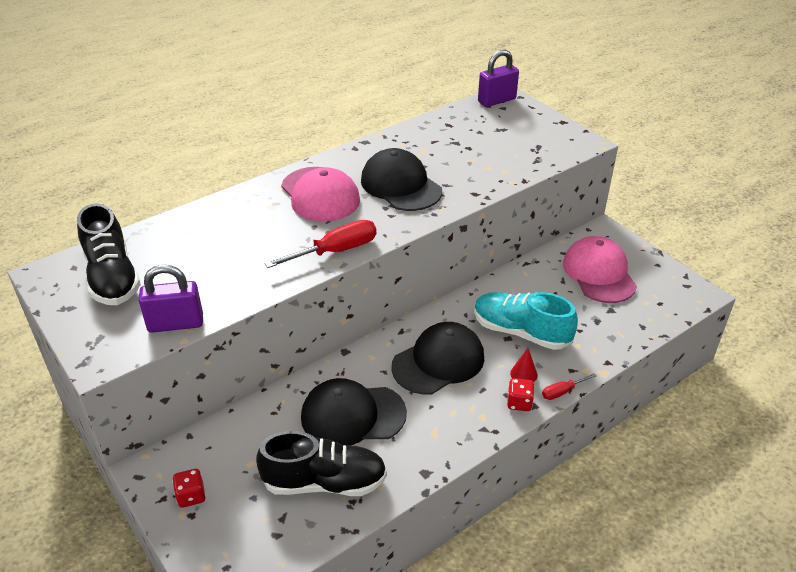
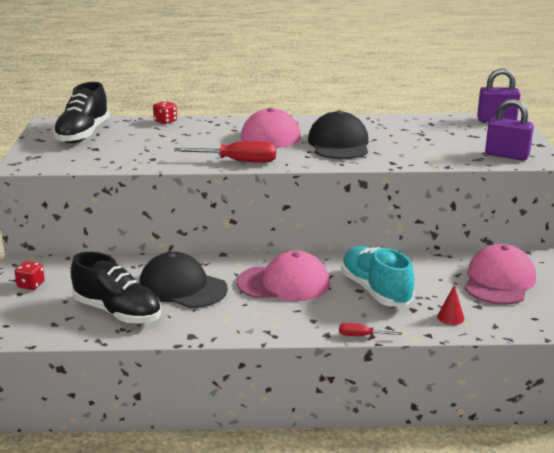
camera: 35 degrees right, 15 degrees down
purple padlock [138,265,203,333] -> purple padlock moved to [485,99,534,161]
black cap [391,322,484,394] -> pink cap [237,251,330,301]
red dice [507,378,535,411] -> red dice moved to [153,101,177,124]
red cone [510,348,537,382] -> red cone moved to [437,285,464,325]

